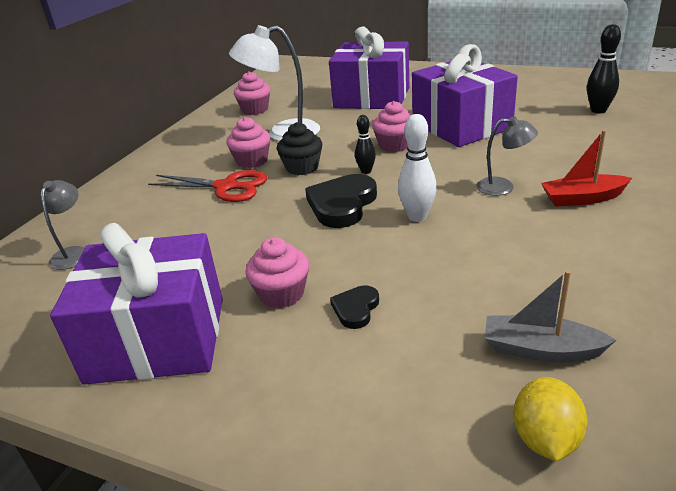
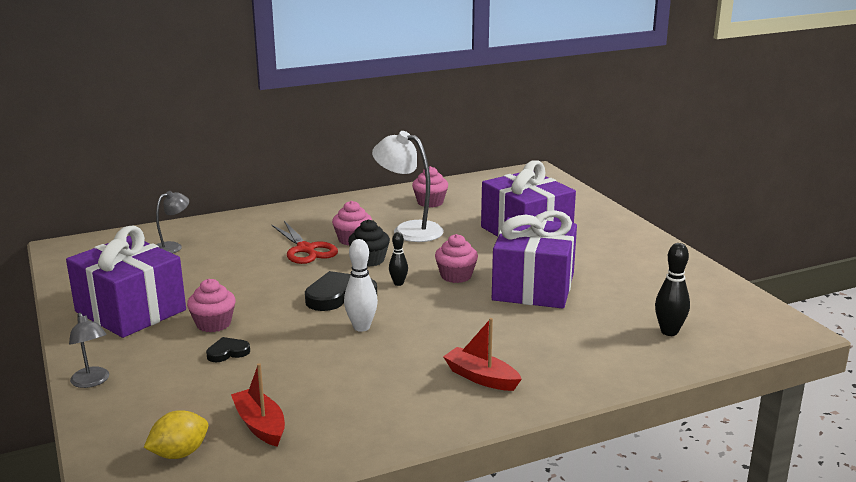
camera: 40 degrees right, 10 degrees down
grey lamp [476,116,538,196] -> grey lamp moved to [69,313,109,388]
grey boat [485,270,616,362] -> red boat [231,363,285,447]

